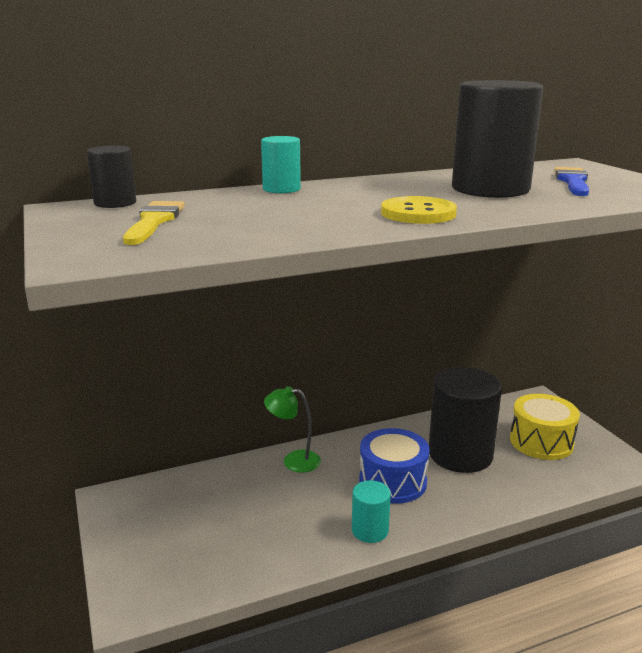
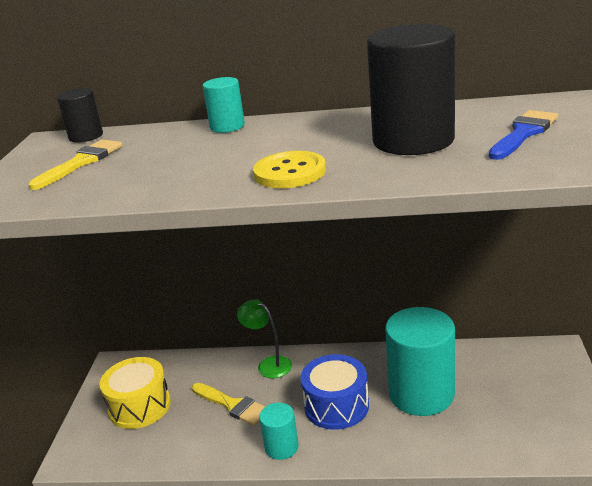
camera: 30 degrees right, 5 degrees up
black cylinder [429,367,502,473] -> turquoise cylinder [385,307,455,416]
yellow drum [510,394,580,460] -> yellow drum moved to [100,357,171,429]
none -> yellow brush [192,383,266,426]

